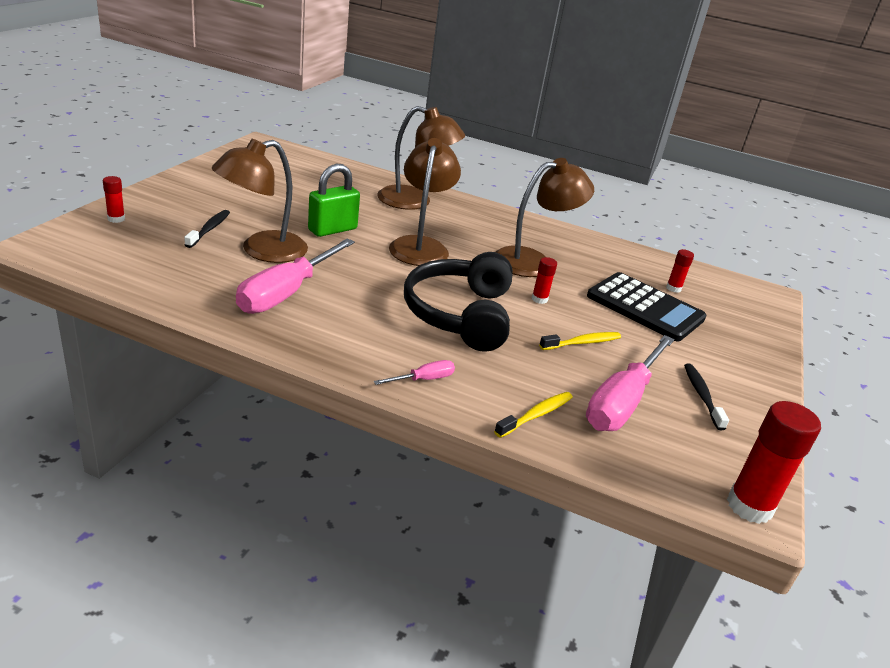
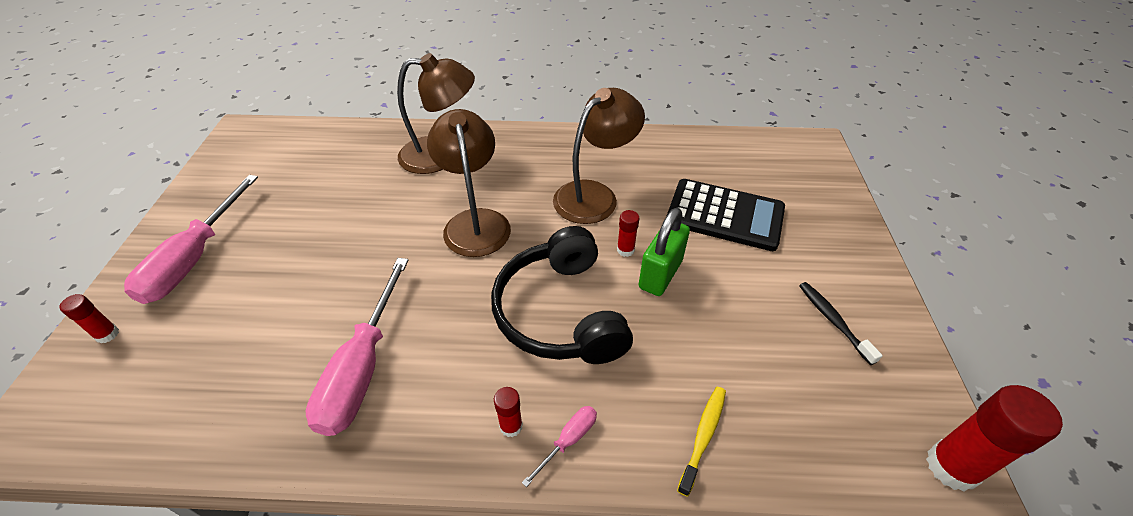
camera: 15 degrees left, 15 degrees up
black toothbrush [184,210,230,248] -> none
brown lamp [212,139,308,263] -> none
green padlock [308,164,360,237] -> green padlock moved to [639,208,690,296]
yellow toothbrush [539,332,621,350] -> none
pink screwdriver [586,335,674,431] -> pink screwdriver moved to [124,175,258,304]
red glue stick [666,249,694,293] -> red glue stick moved to [494,387,523,437]

